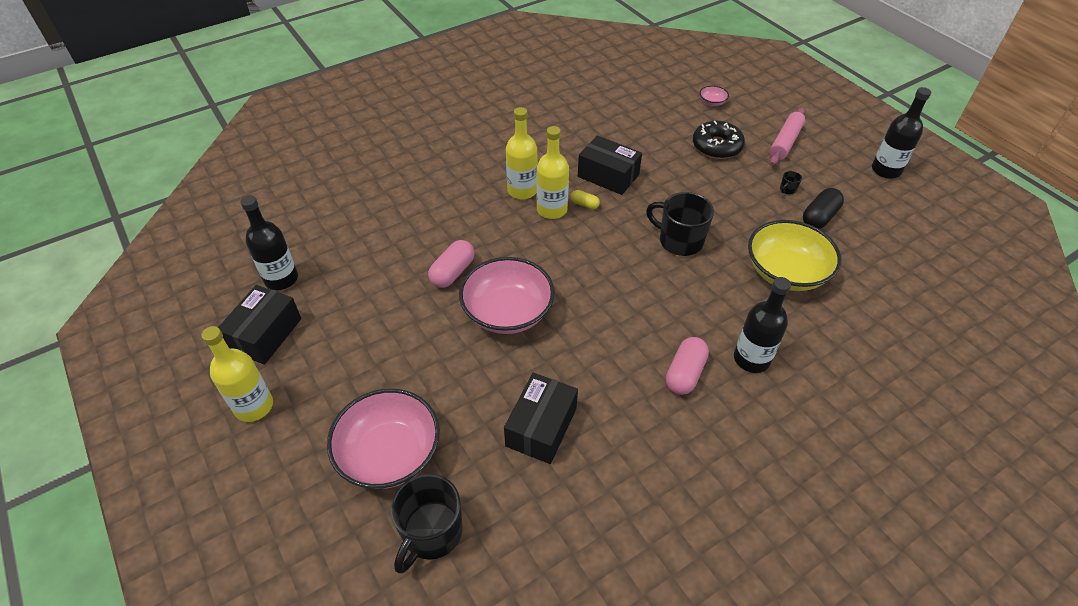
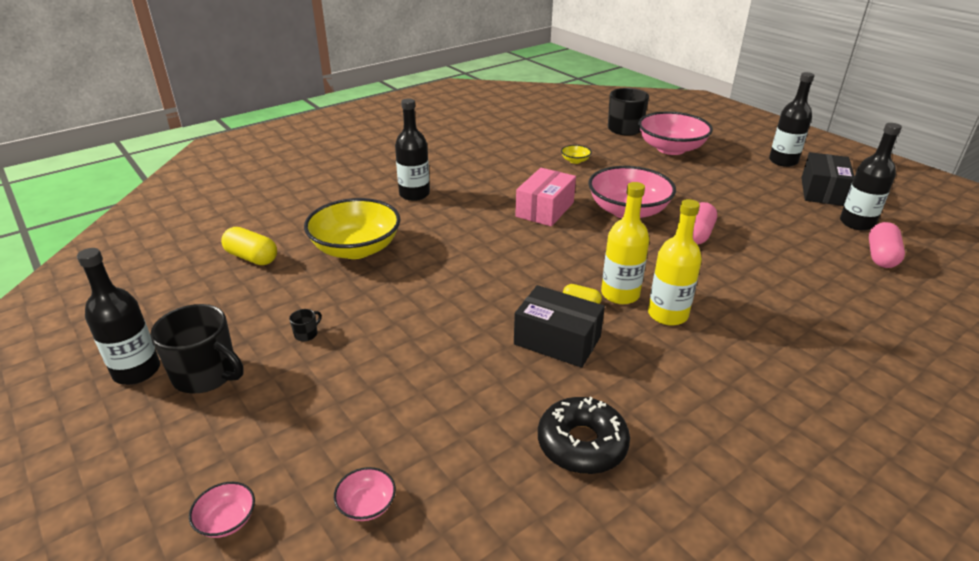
camera: 175 degrees right, 15 degrees down
yellow bottle [202,326,273,422] -> black bottle [769,72,815,167]
black box [504,373,578,464] -> yellow bowl [561,145,592,164]
black mug [646,192,714,256] -> black mug moved to [150,304,244,393]
pink capsule [666,337,709,395] -> pink capsule moved to [869,222,905,268]
black donut [693,121,745,159] -> black donut moved to [538,397,630,474]
pink rolling pin [770,108,805,165] -> none
black capsule [803,188,844,229] -> none
none -> pink bowl [189,482,255,538]
none -> yellow capsule [221,227,277,265]
none -> pink box [515,168,576,226]

